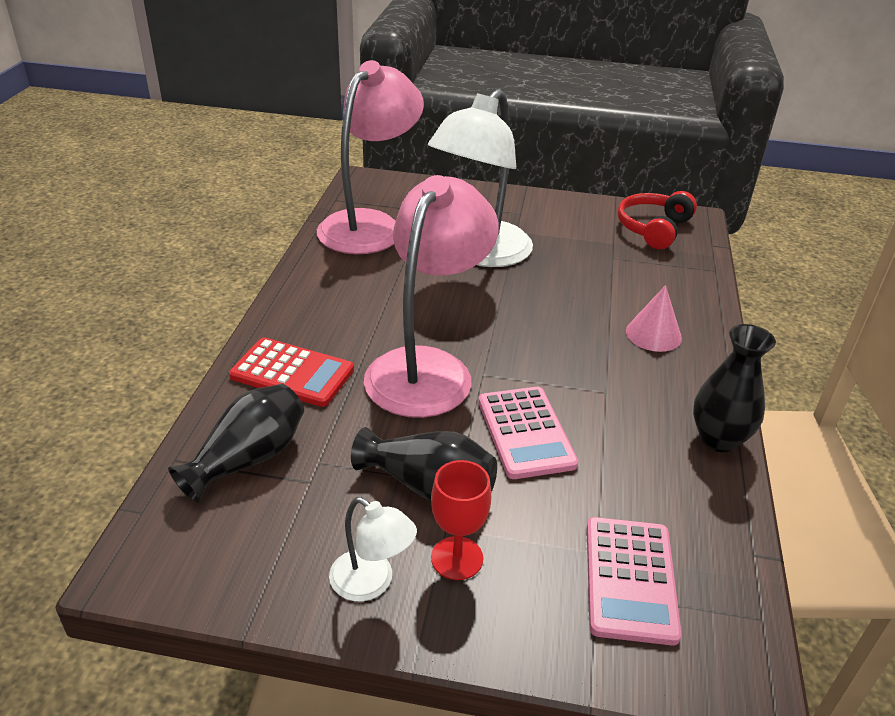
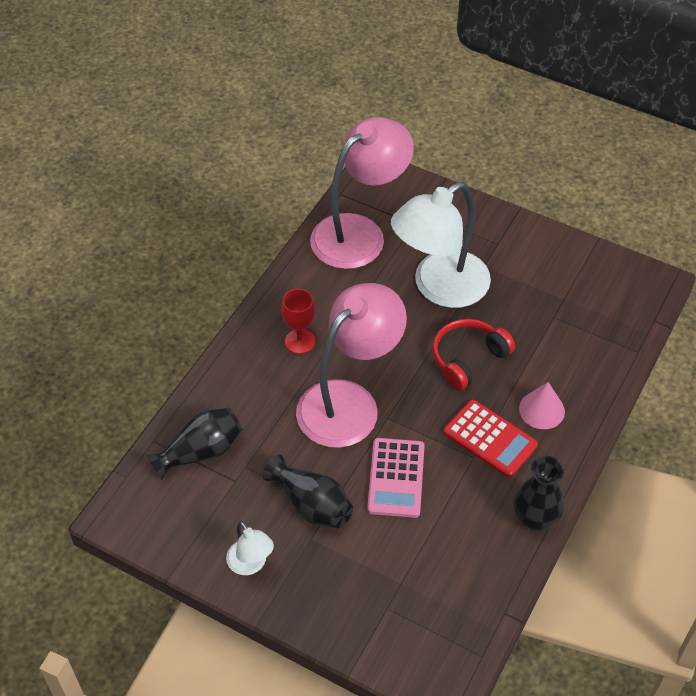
camera: 20 degrees right, 15 degrees up
red calculator [229,337,354,407] -> red calculator moved to [443,400,538,478]
red goblet [431,460,491,580] -> red goblet moved to [282,289,315,354]
pink calculator [587,517,682,646] -> none
red headphones [618,191,697,249] -> red headphones moved to [432,319,515,390]

